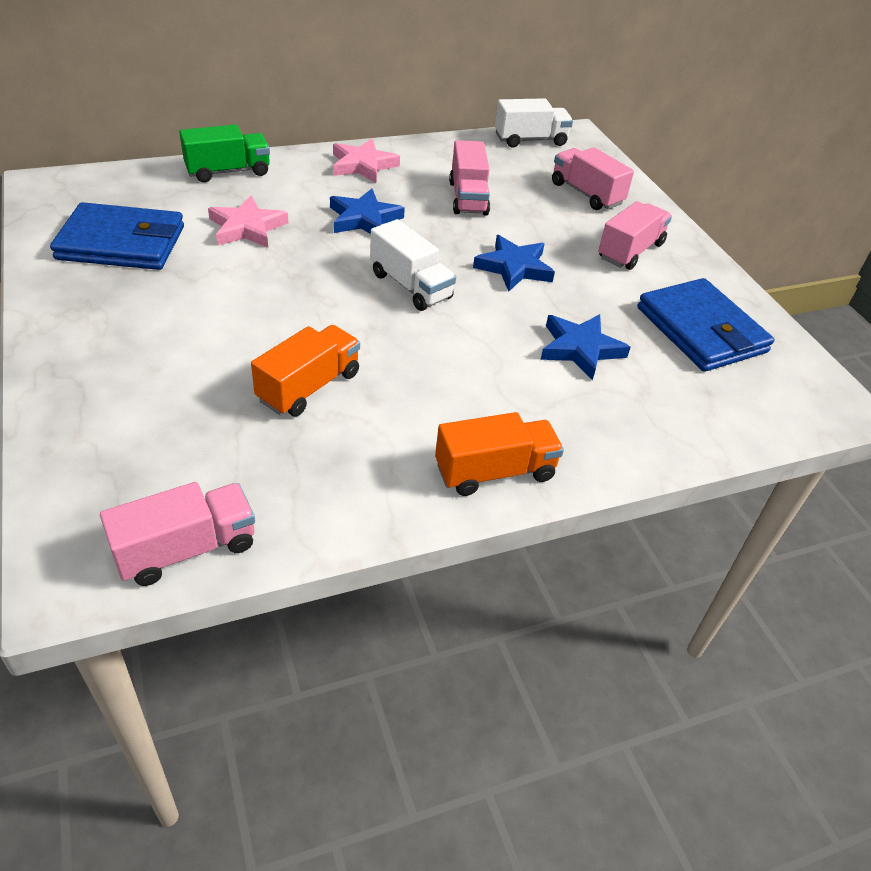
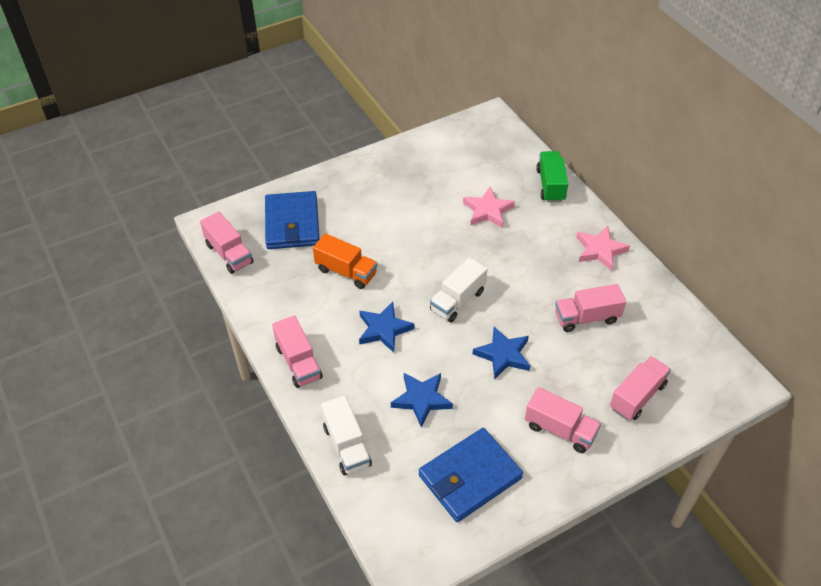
camera: 85 degrees right, 5 degrees up
blue wallet [50,202,184,270] -> blue wallet moved to [265,191,319,249]
green truck [179,124,270,182] -> green truck turned 150 degrees counterclockwise [536,151,568,202]
blue star [330,189,405,234] -> blue star moved to [359,302,415,353]
orange truck [435,412,564,496] -> pink truck [272,315,323,388]
white truck [495,98,573,148] -> white truck moved to [321,395,372,475]

